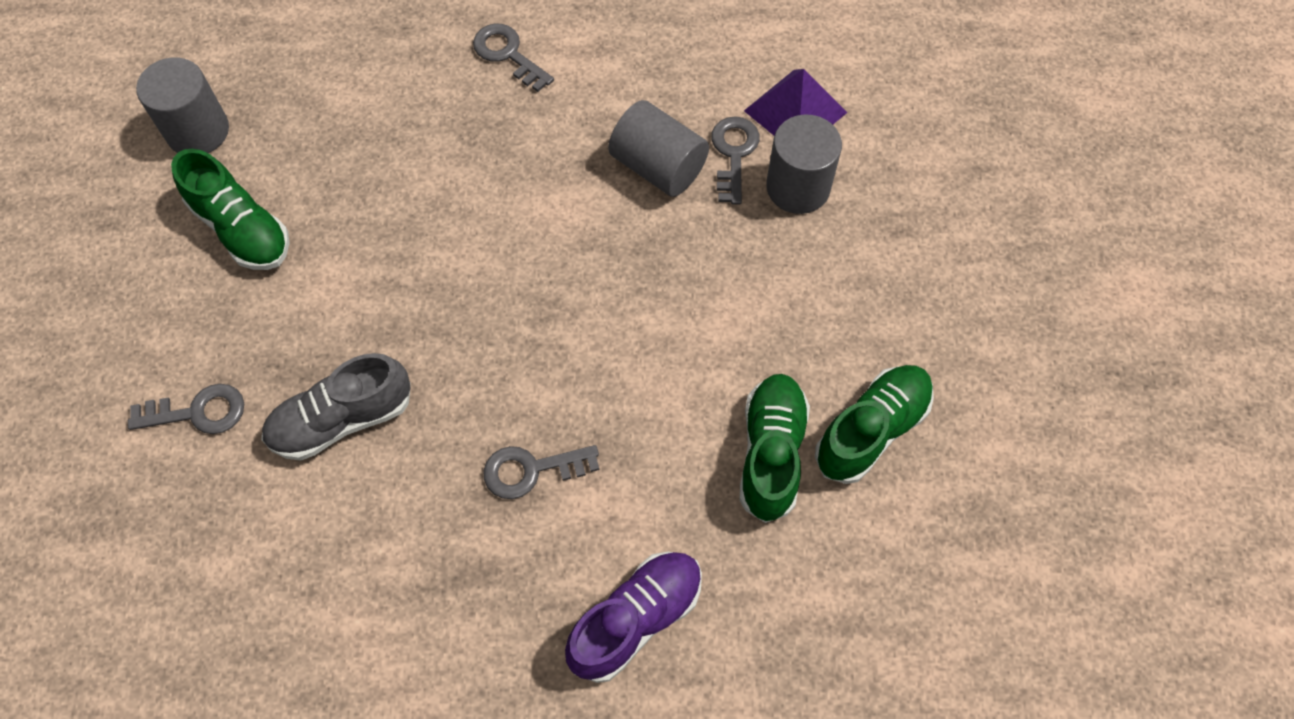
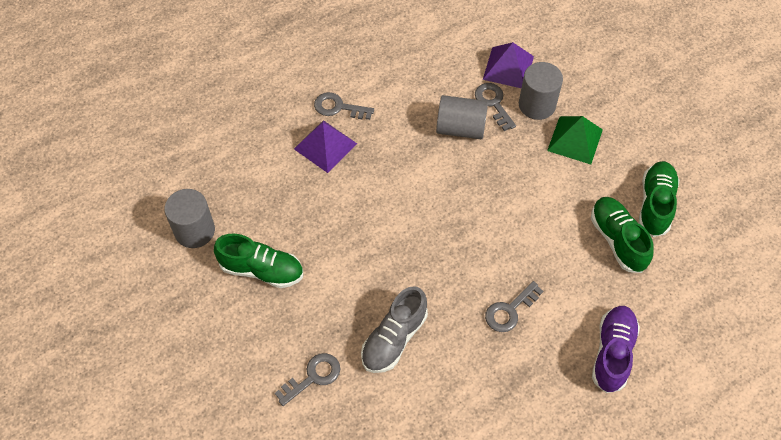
camera: 30 degrees left, 5 degrees down
none -> purple pyramid [294,120,357,173]
none -> green pyramid [547,116,603,164]

